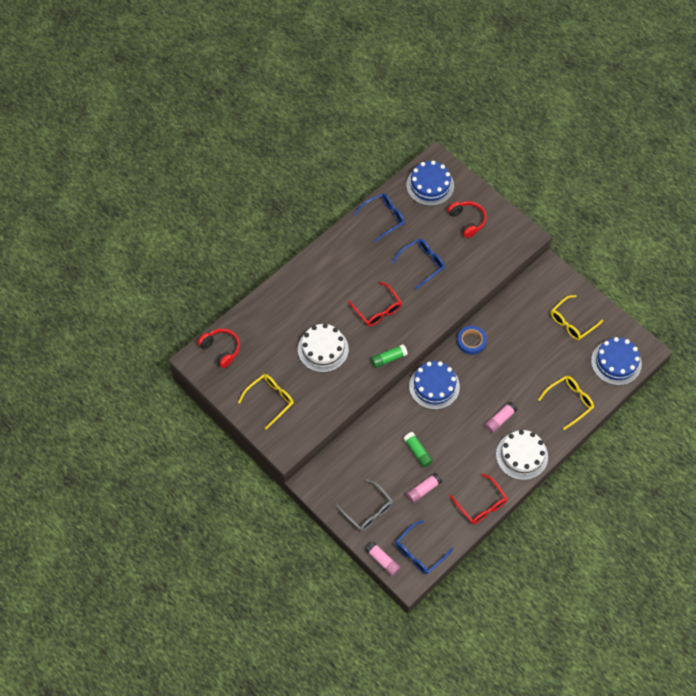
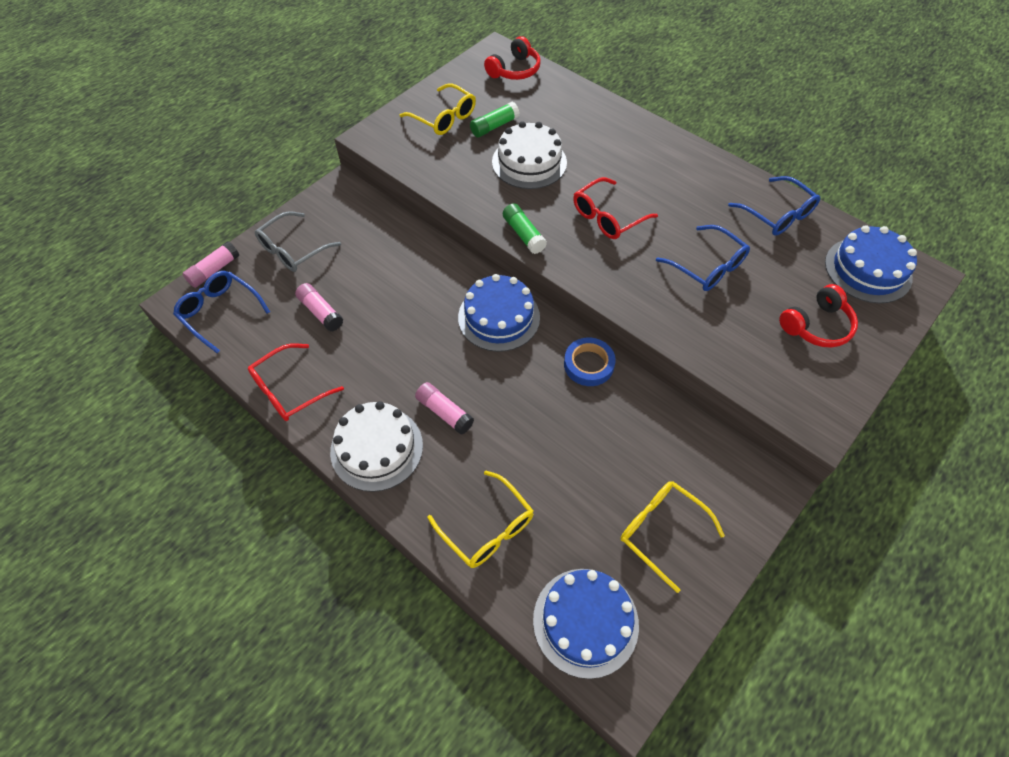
camera: 85 degrees right, 5 degrees down
green glue stick [404,432,433,467] -> green glue stick moved to [470,102,520,137]

